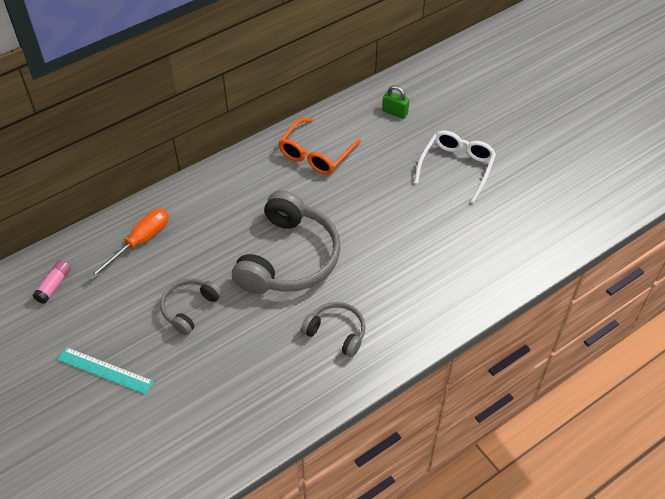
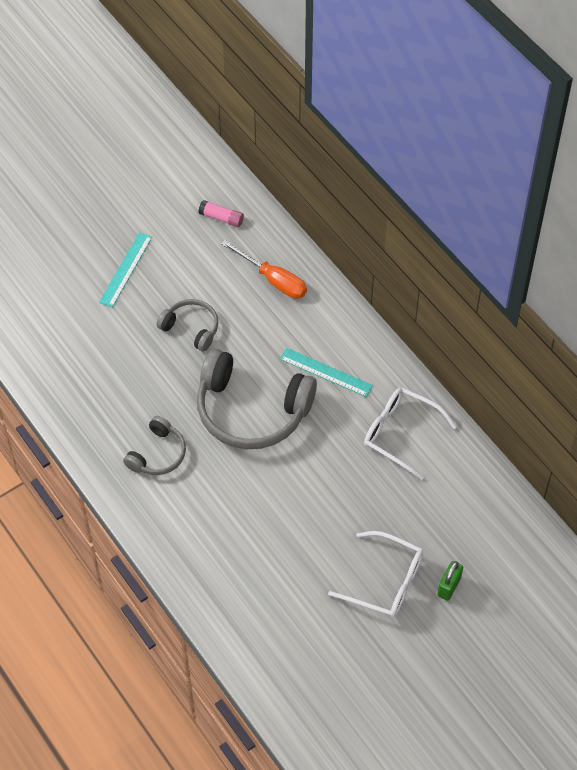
camera: 90 degrees right, 5 degrees up
orange glasses [279,118,362,175] -> white glasses [364,388,457,480]
green padlock [383,85,409,119] -> green padlock moved to [437,561,463,601]
none -> turquoise ruler [280,348,373,397]

